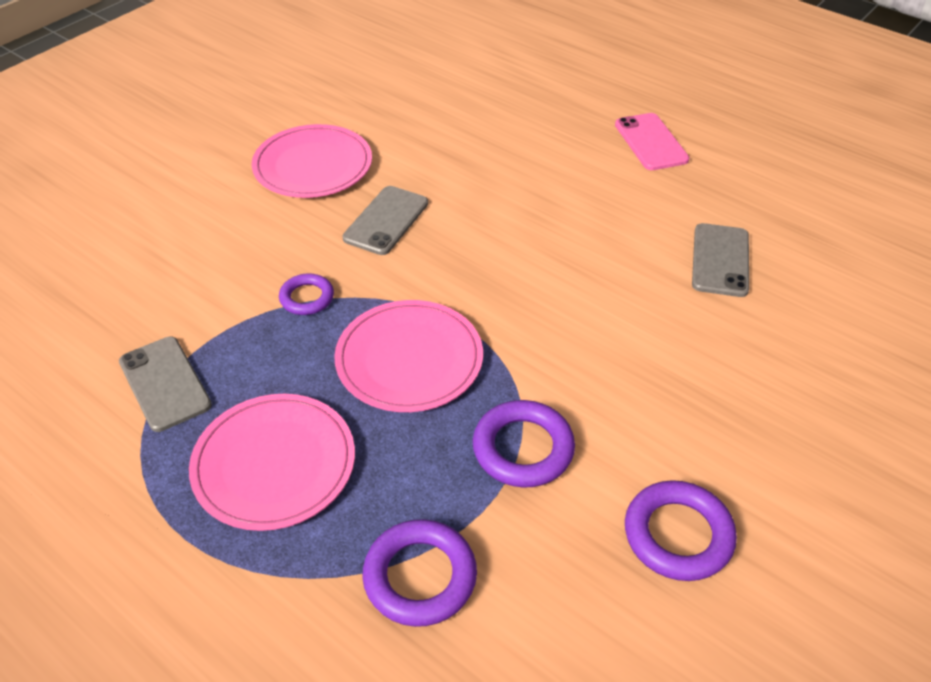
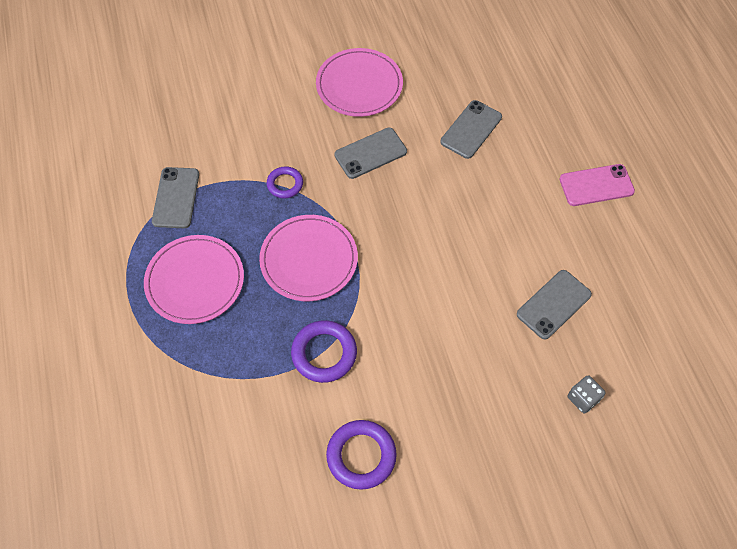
camera: 35 degrees right, 15 degrees up
purple ring [362,519,477,627] -> none
pink phone [615,113,690,170] -> pink phone turned 60 degrees clockwise [560,164,635,206]
none -> grey phone [440,100,502,159]
none -> grey dice [568,375,606,413]

